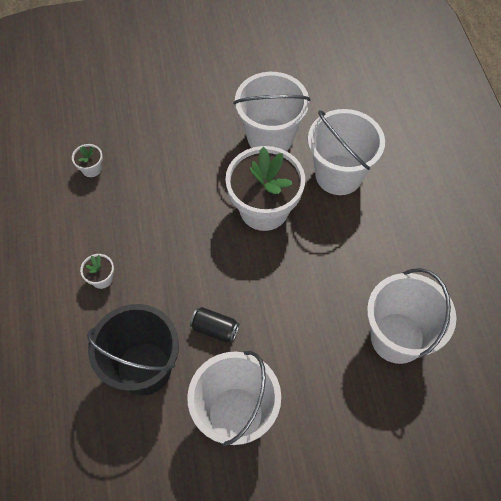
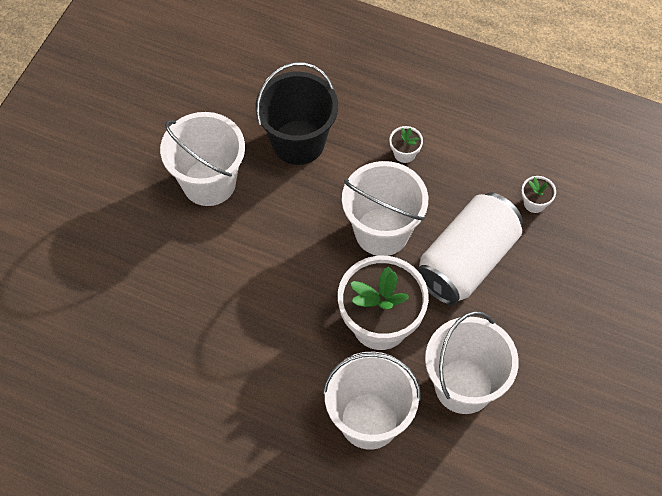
camera: 125 degrees right, 0 degrees up
black can [190,307,239,342] -> none
white bucket [367,268,456,364] -> white bucket moved to [342,161,428,256]
none -> white can [416,193,523,305]

